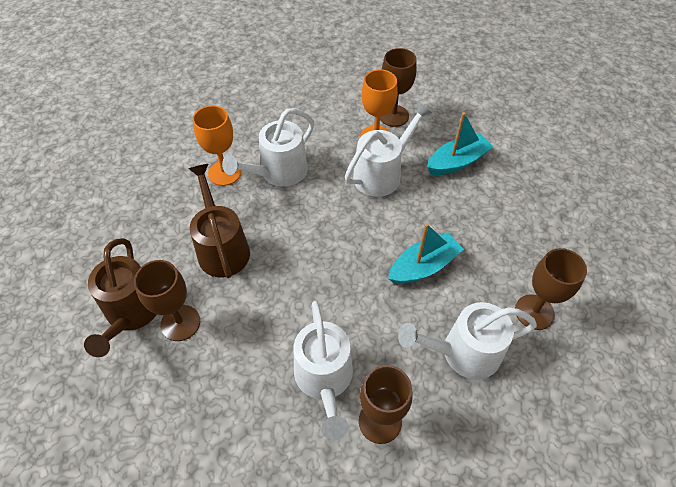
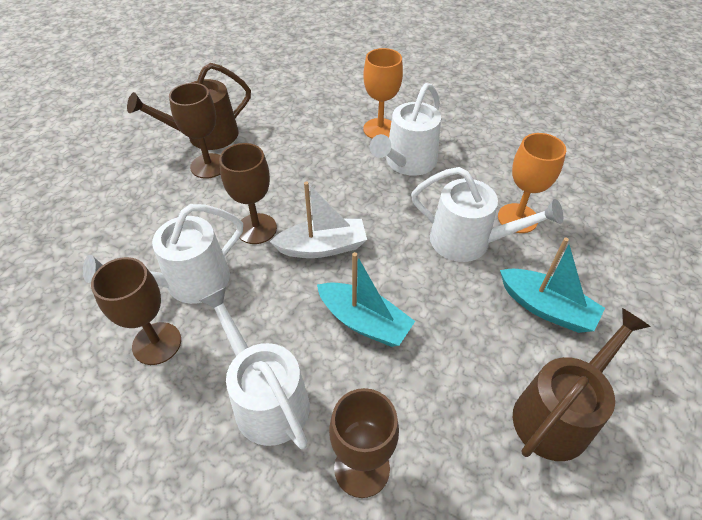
camera: 65 degrees right, 5 degrees down
brown watering can [188,164,250,278] -> brown watering can moved to [513,308,651,461]
white watering can [222,108,314,187] -> white watering can turned 75 degrees counterclockwise [370,83,441,176]
brown goblet [380,48,417,127] -> brown goblet moved to [219,143,277,244]
none -> white boat [270,181,367,258]

